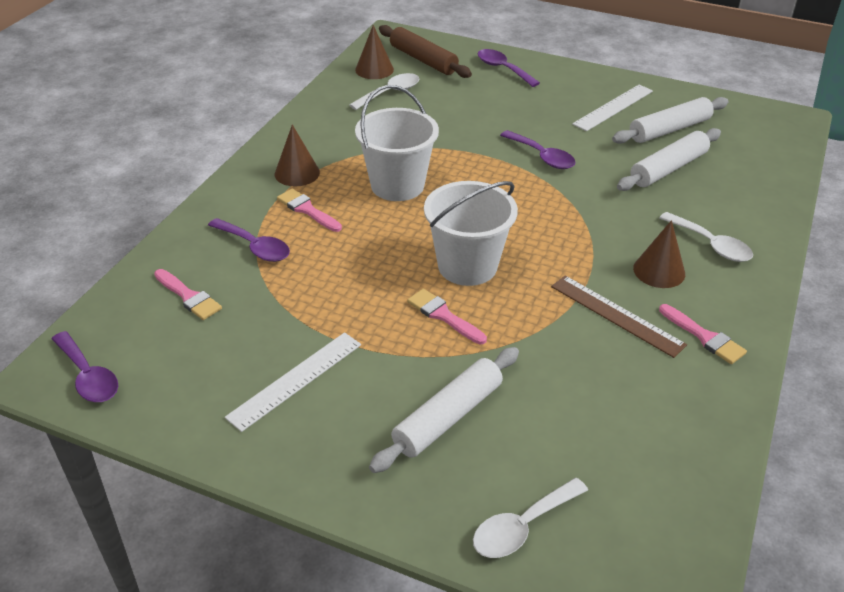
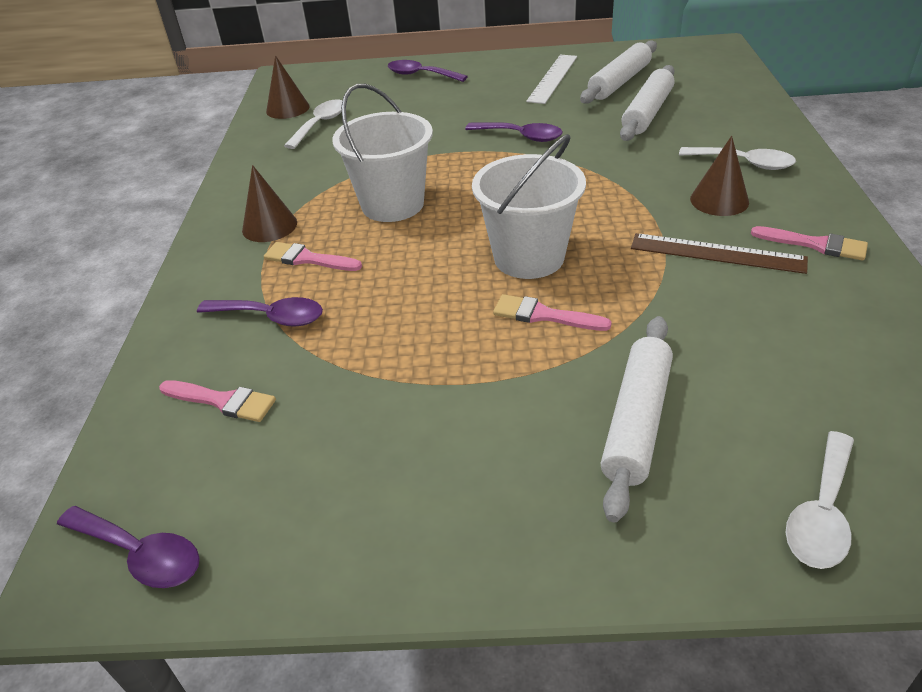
camera: 20 degrees left, 0 degrees up
white ruler [225,332,361,432] -> none
brown rolling pin [379,25,472,78] -> none

